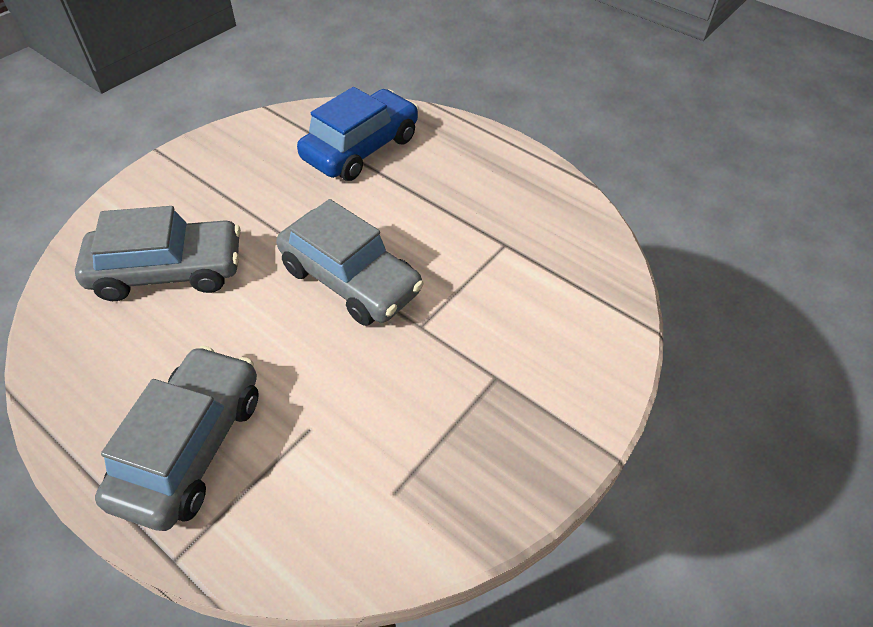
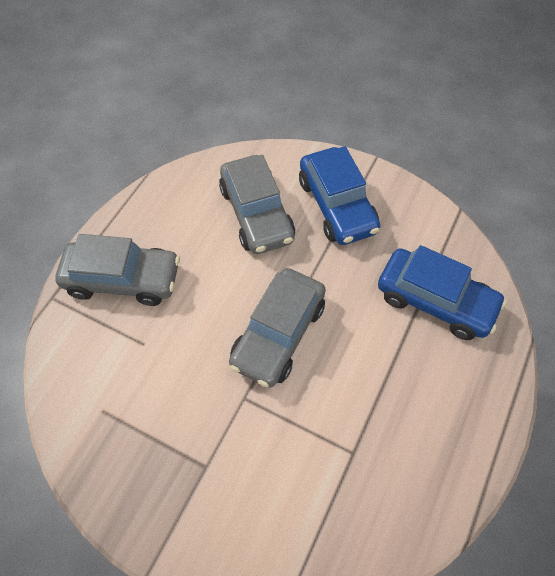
camera: 80 degrees right, 10 degrees up
none -> blue car [299,146,380,245]

